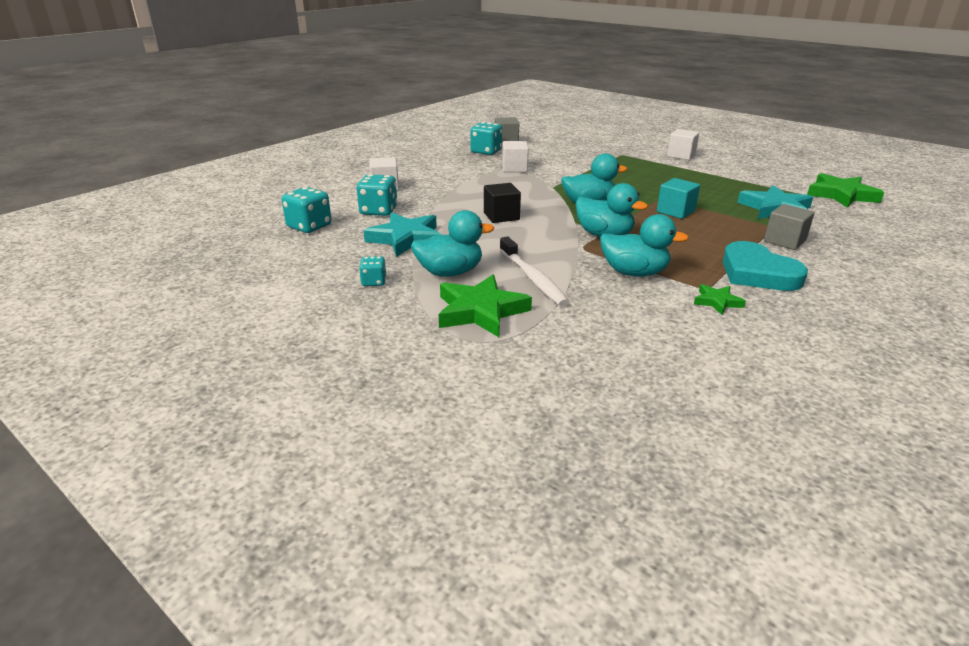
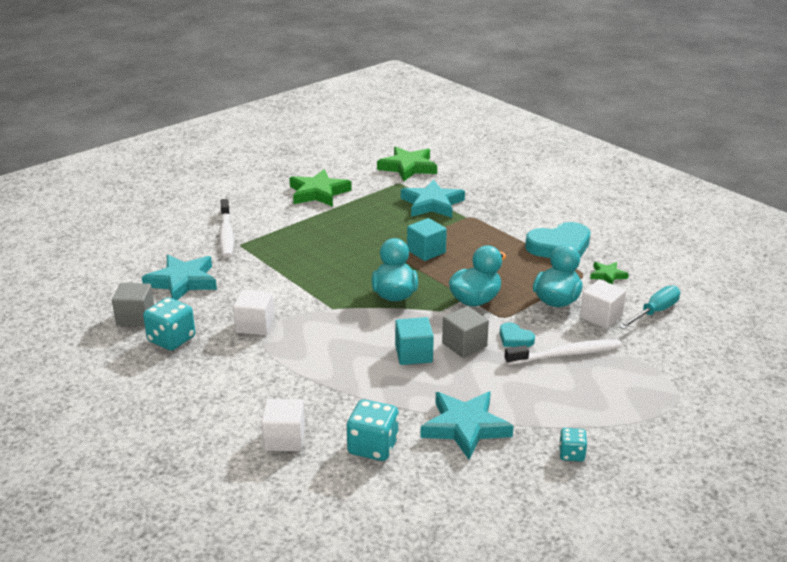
camera: 80 degrees left, 0 degrees up
turquoise dice [282,187,332,233] -> none
turquoise duck [411,210,494,277] -> none
green star [439,275,532,337] -> green star moved to [289,169,352,207]
black cube [484,183,521,223] -> turquoise cube [395,317,434,365]
white cube [667,129,699,160] -> white cube moved to [580,280,626,329]
grey cube [764,204,815,250] -> grey cube moved to [442,306,489,358]
none -> turquoise star [142,255,217,300]
none -> white toothbrush [220,199,234,258]
none -> turquoise heart [500,322,535,347]
none -> turquoise screwdriver [619,285,680,329]

